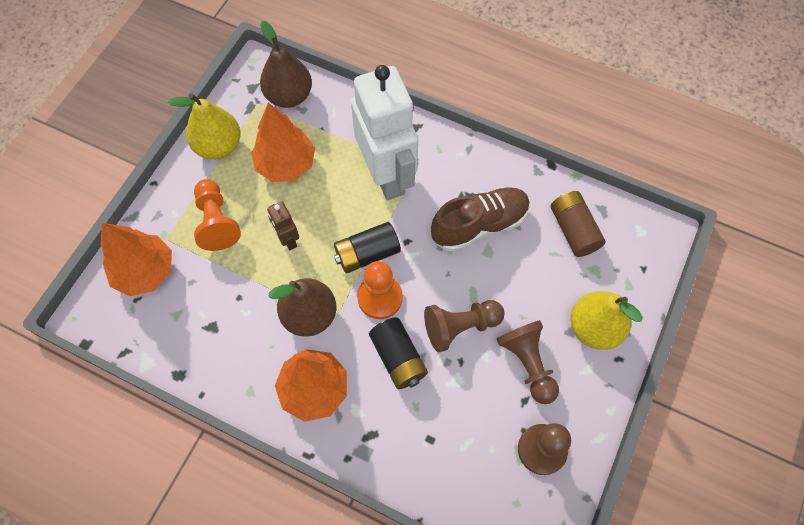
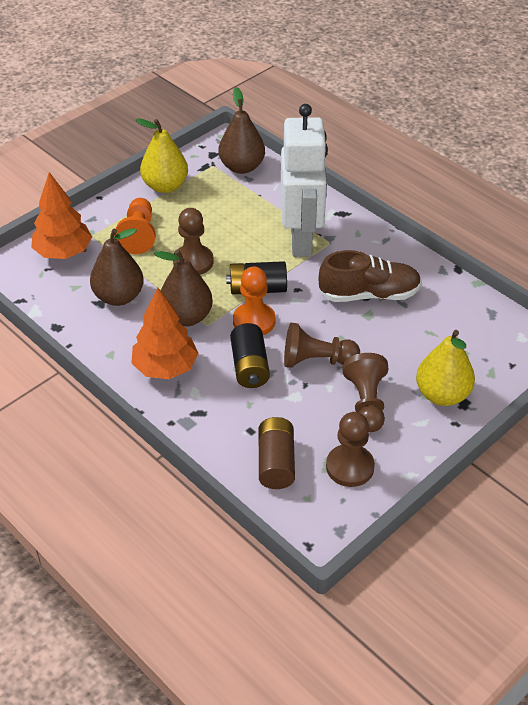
camera: 20 degrees right, 20 degrees down
orange tree [251,103,315,182] -> none
brown robot [267,202,299,250] -> brown pawn [173,208,214,275]
brown battery [551,191,606,257] -> brown battery moved to [259,417,295,489]
none -> brown pear [90,228,144,306]

